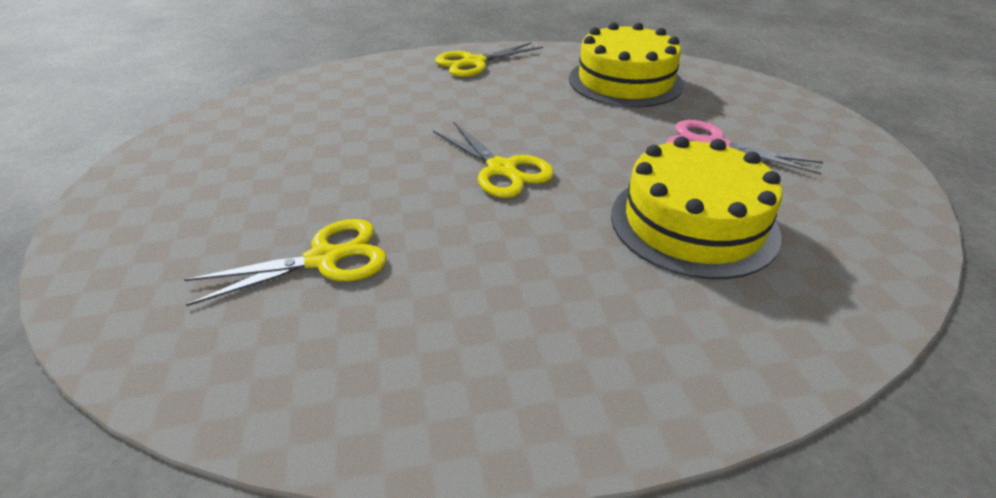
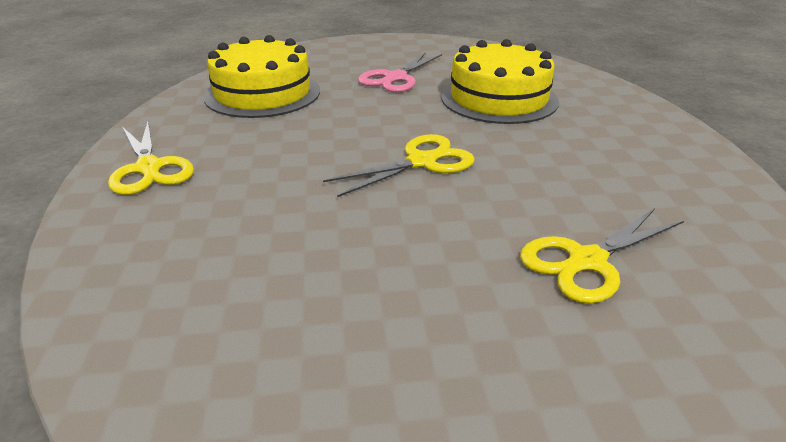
camera: 85 degrees left, 5 degrees down
yellow scissors [184,219,387,306] -> yellow scissors turned 105 degrees counterclockwise [520,208,684,304]

